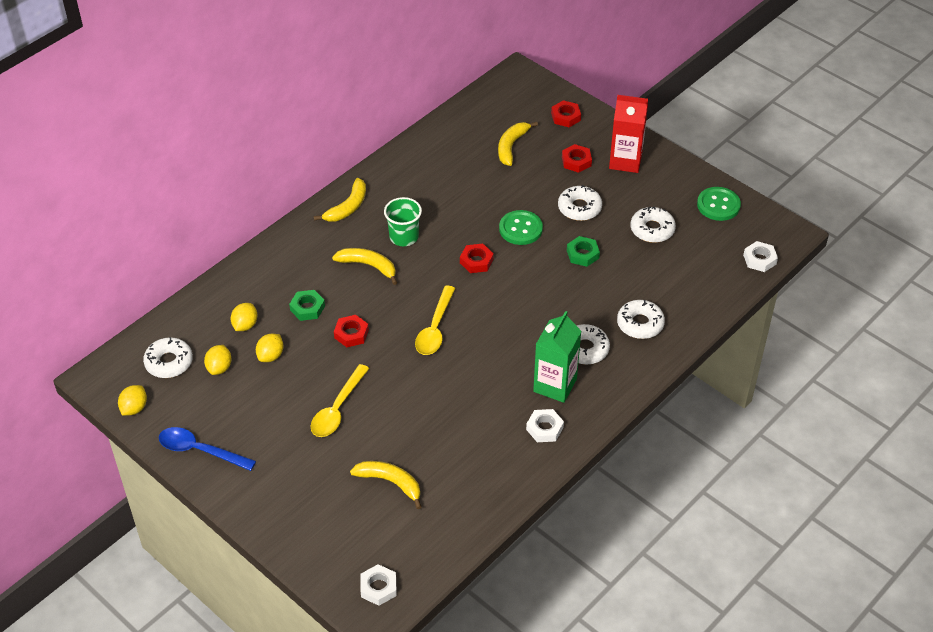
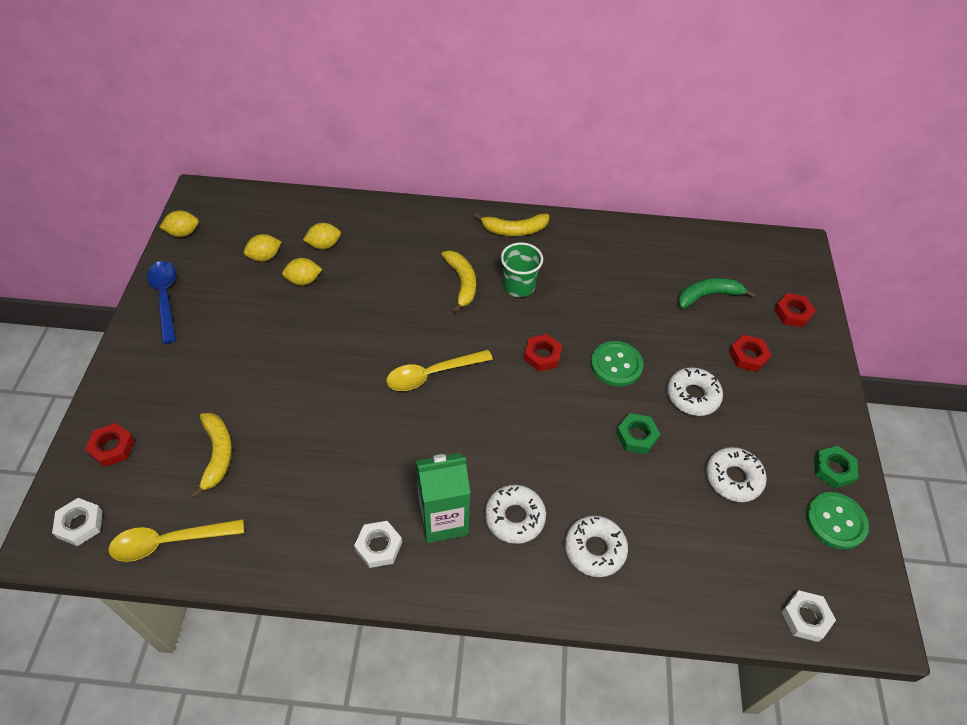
camera: 50 degrees right, 5 degrees up
white donut [143,337,193,378] -> none
green nut [289,290,325,321] -> green nut moved to [814,446,858,489]
yellow spoon [310,364,369,437] -> yellow spoon moved to [108,519,244,562]
red nut [334,315,369,347] -> red nut moved to [85,423,135,467]
yellow banana [498,122,538,166] -> green banana [678,278,756,309]
red carton [609,95,648,173] -> none

